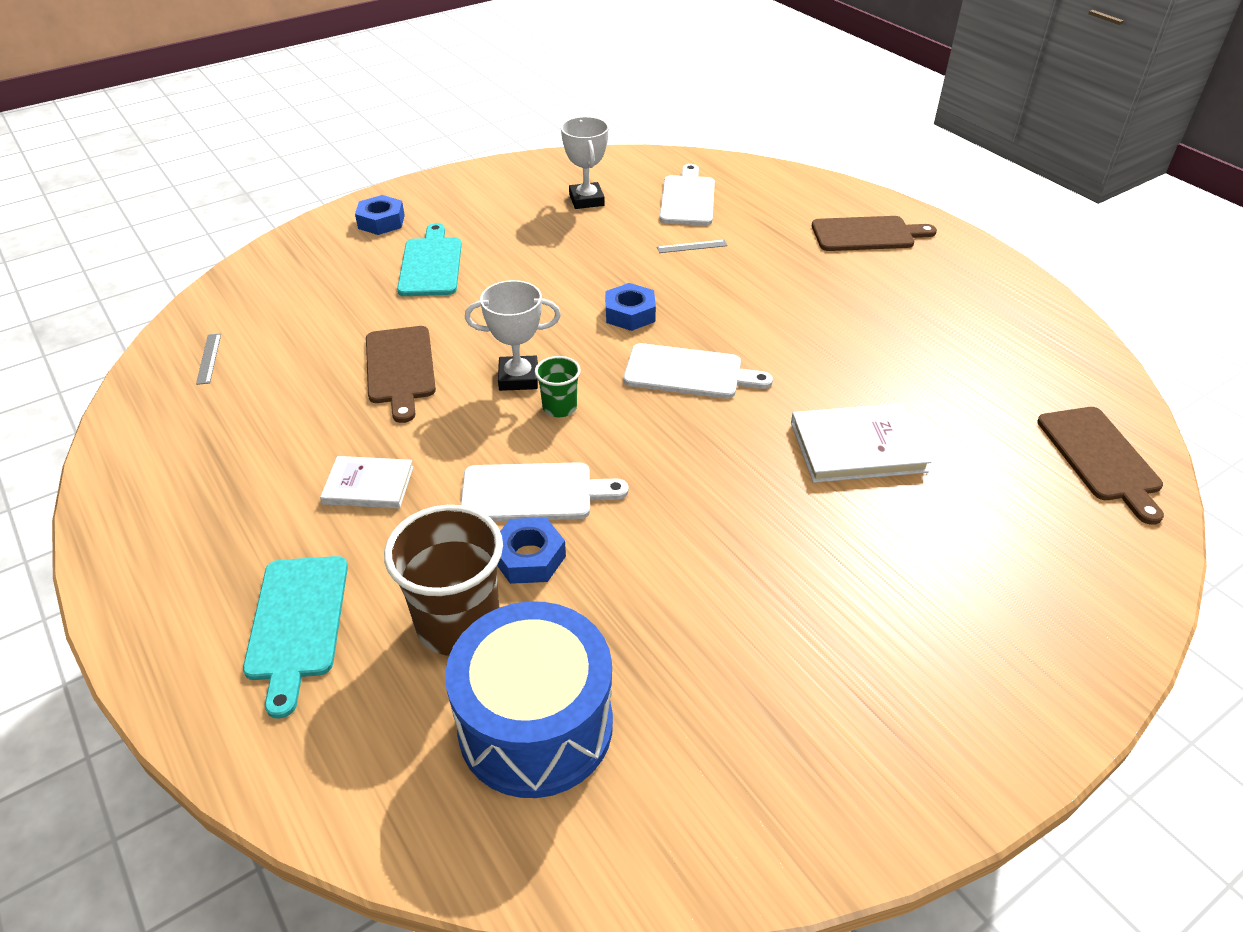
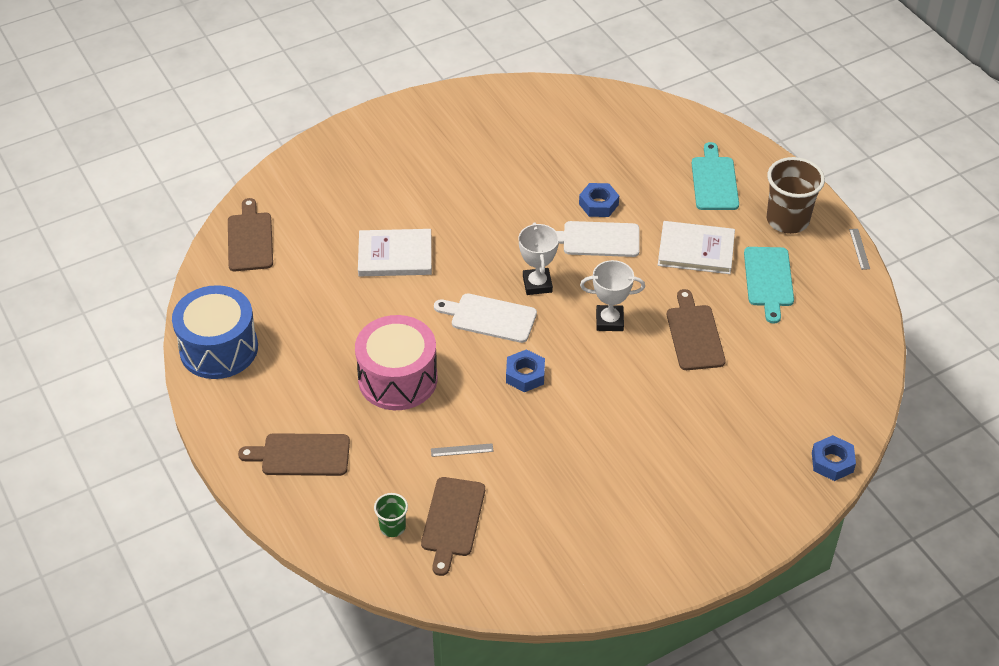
camera: 175 degrees left, 5 degrees up
grey ruler [196,333,221,385] -> grey ruler moved to [849,229,870,270]
white book [320,456,414,509] -> white book [658,221,735,274], size x1.55
blue nut [355,195,405,235] -> blue nut moved to [812,435,856,481]
brown cup [384,505,503,656] -> brown cup moved to [767,157,825,234]
turquoise cutting board [397,223,462,296] -> turquoise cutting board moved to [744,247,794,324]
blue drum [445,601,613,798] -> blue drum moved to [172,285,258,379]
green cup [535,356,581,417] -> green cup moved to [374,493,408,537]
white trophy [561,117,609,209] -> white trophy moved to [518,223,559,295]
white cutting board [659,164,715,225] -> brown cutting board [421,477,485,576]
none -> pink drum [355,315,438,410]

